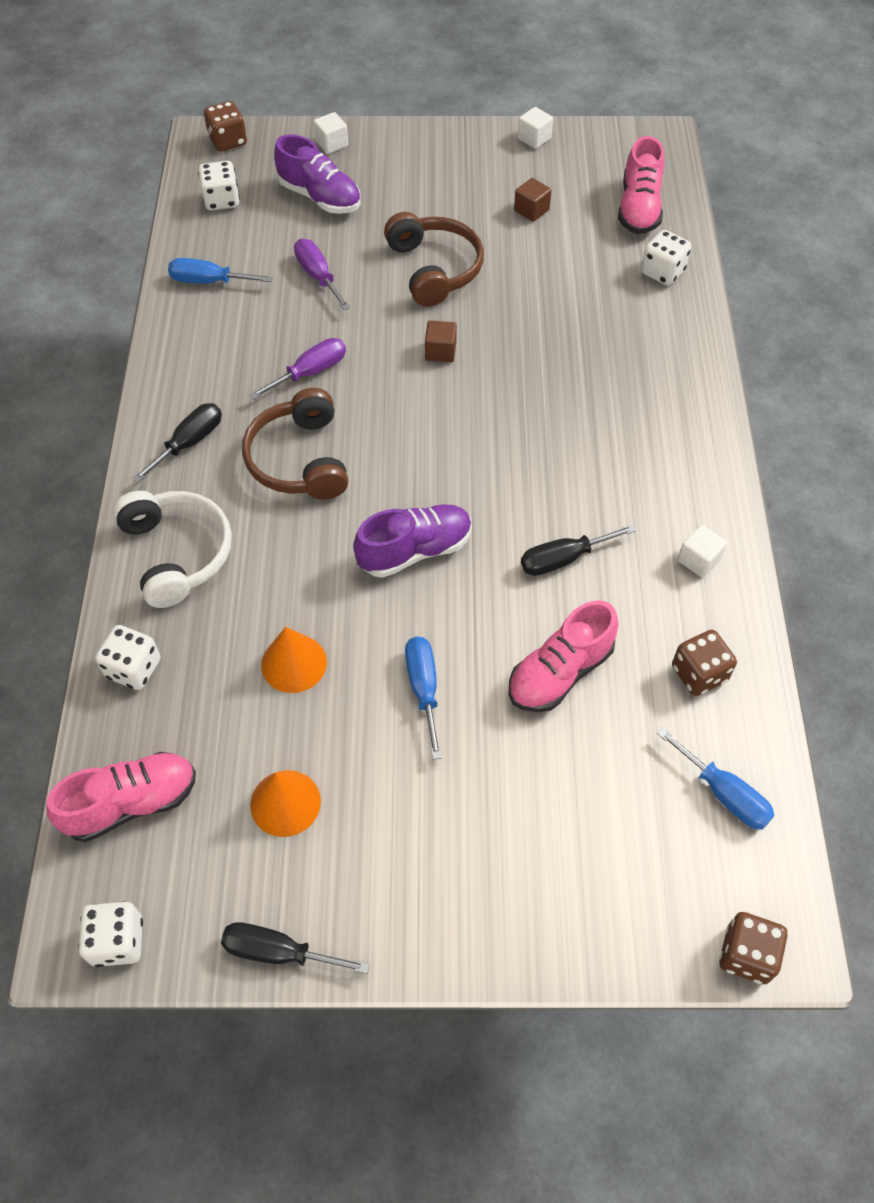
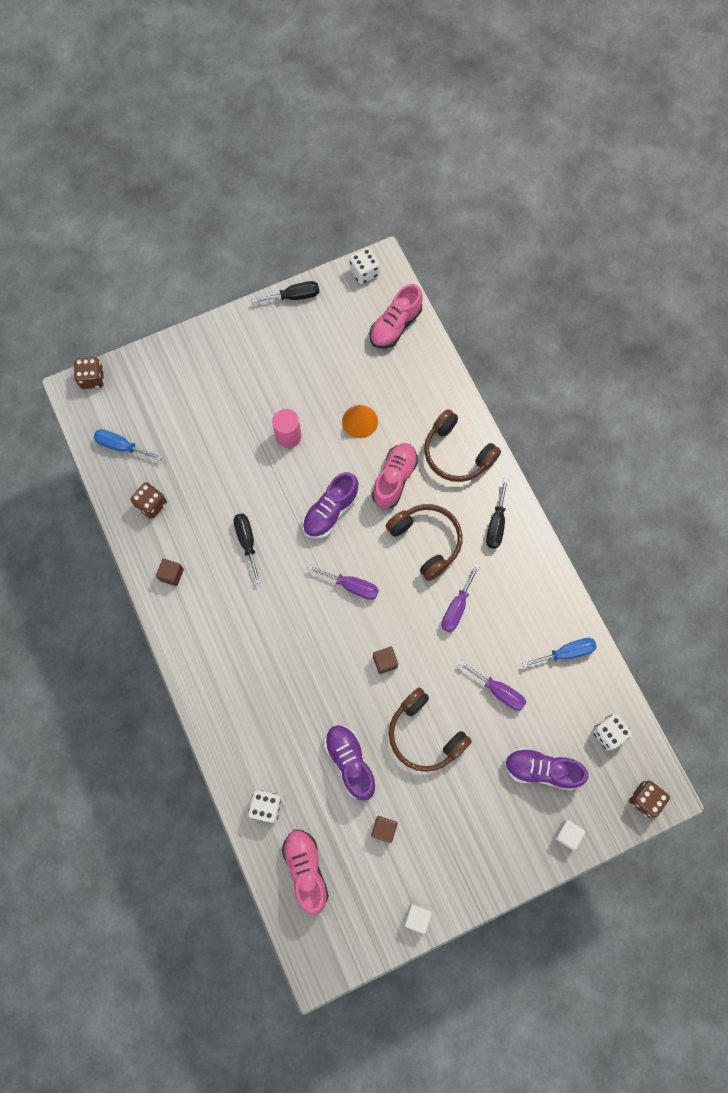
camera: 155 degrees right, 15 degrees up
white dice [95,625,161,690] -> none
white headphones [113,491,232,608] -> brown headphones [424,409,501,482]
orange cone [250,770,321,837] -> none
blue screwdriver [405,637,442,760] -> pink cylinder [272,409,301,448]
pink shoe [509,600,618,712] -> pink shoe moved to [372,443,418,509]
black screwdriver [521,524,637,576] -> black screwdriver turned 60 degrees counterclockwise [233,513,261,584]
white cube [678,525,727,578] -> brown cube [156,559,184,586]
none -> purple screwdriver [308,565,379,600]
none -> purple shoe [324,725,376,801]

